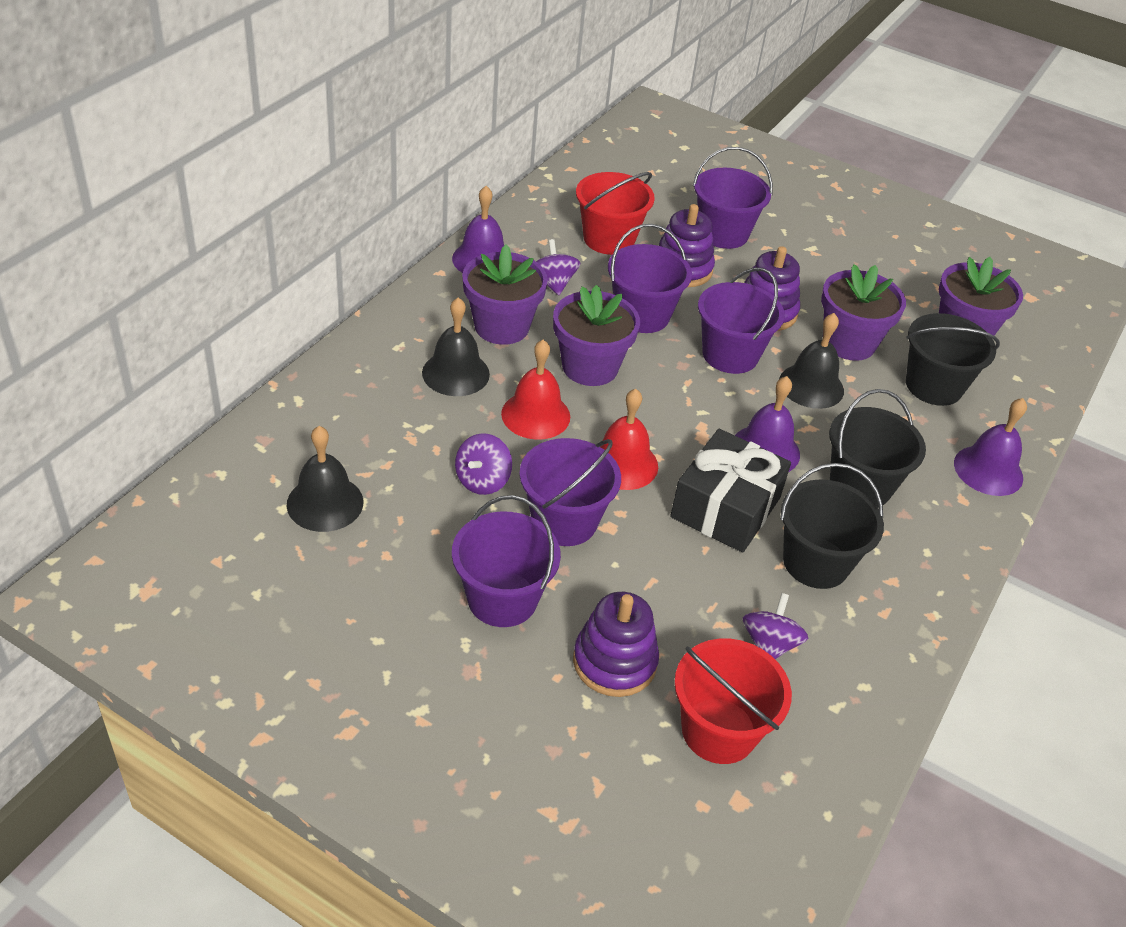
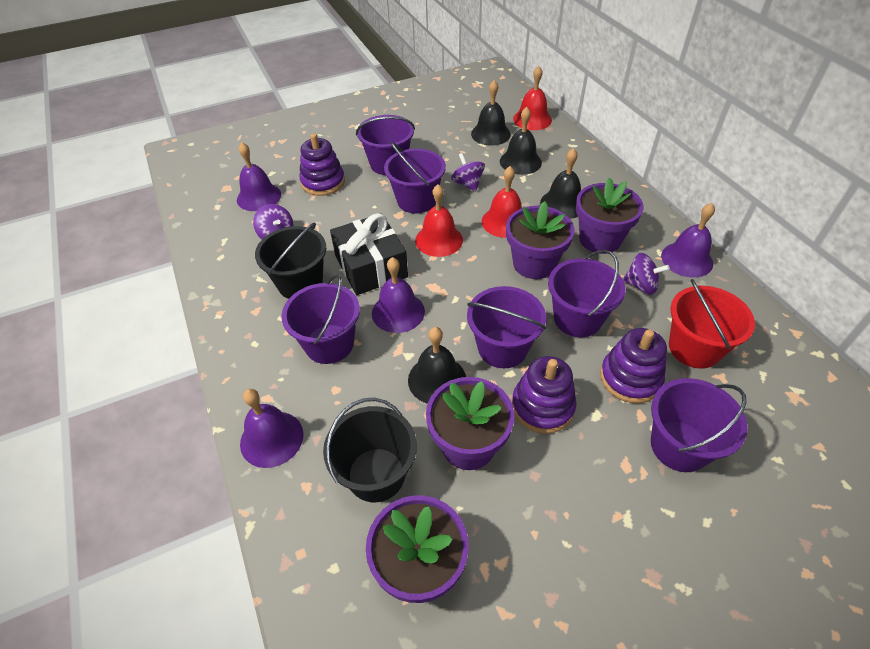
camera: 130 degrees right, 5 degrees up
red bucket [674,639,792,764] -> purple bell [237,142,281,211]
black bucket [829,389,926,507] -> purple bucket [281,274,360,364]
none -> black bell [500,107,542,175]
none -> red bell [513,66,552,130]

